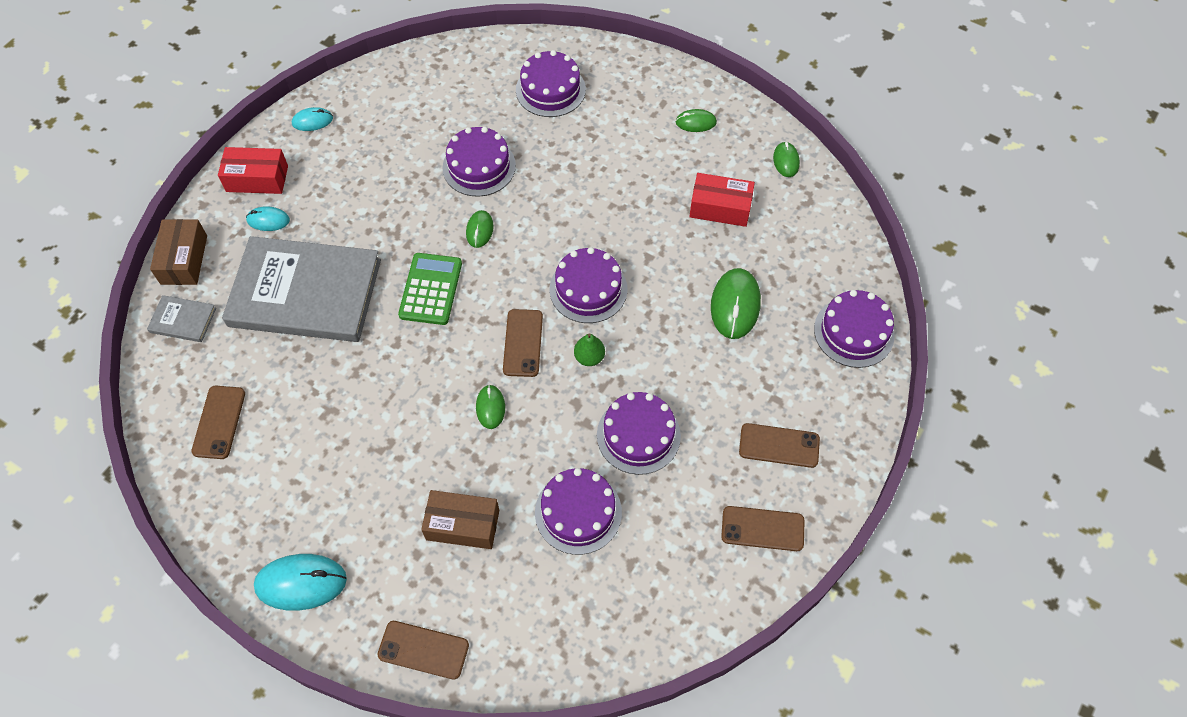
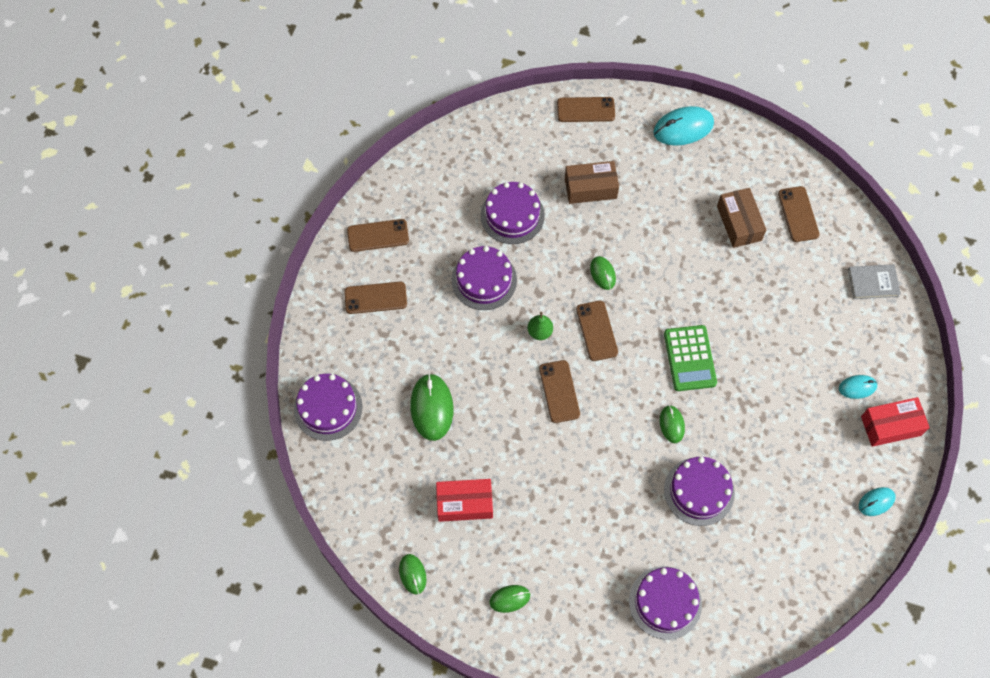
camera: 165 degrees right, 5 degrees up
brown box [150,219,207,285] -> brown box moved to [717,188,766,248]
grey book [222,236,381,342] -> none
purple cake [550,247,627,323] -> brown phone [539,360,580,423]

